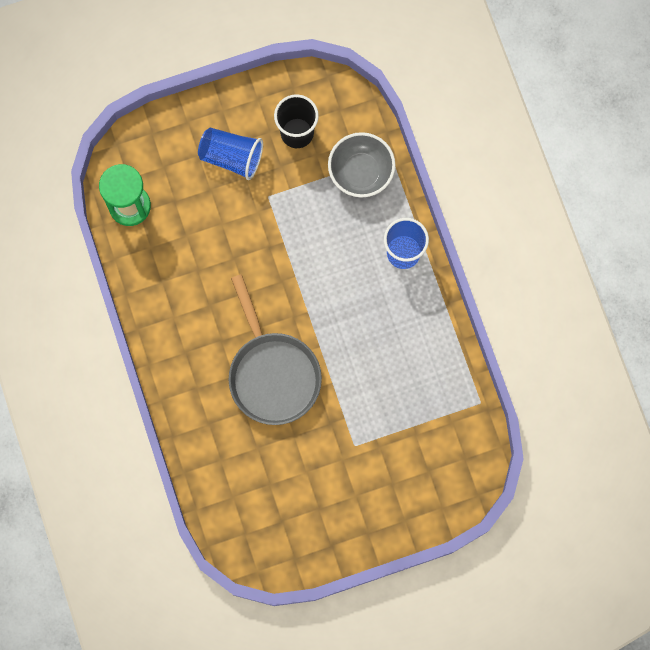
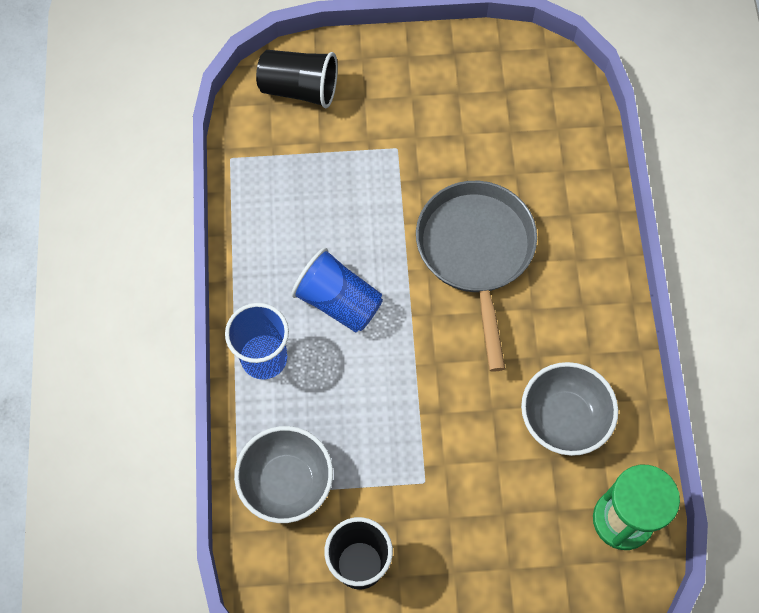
camera: 165 degrees left, 10 degrees down
blue cup [198,128,263,180] -> blue cup moved to [292,248,383,333]
none -> black cup [256,50,338,108]
none -> grey bowl [521,362,618,456]

